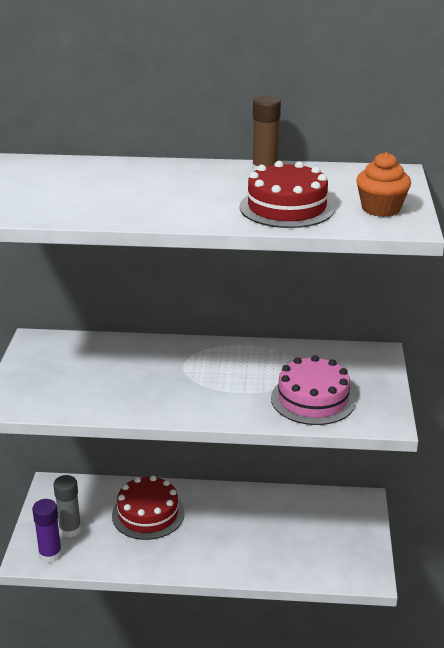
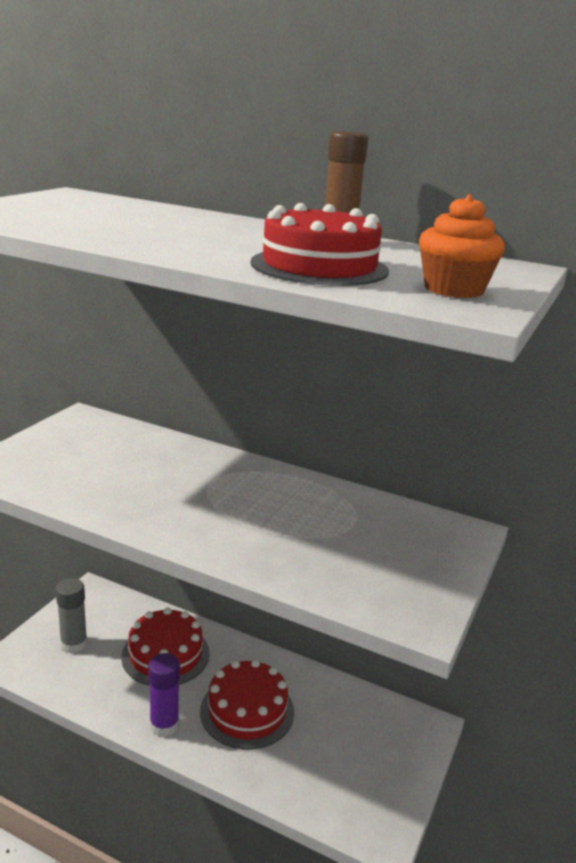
camera: 20 degrees right, 5 degrees down
purple glue stick [32,499,62,563] -> purple glue stick moved to [148,653,180,737]
pink cake [271,355,356,425] -> none
none -> red cake [200,659,294,749]

